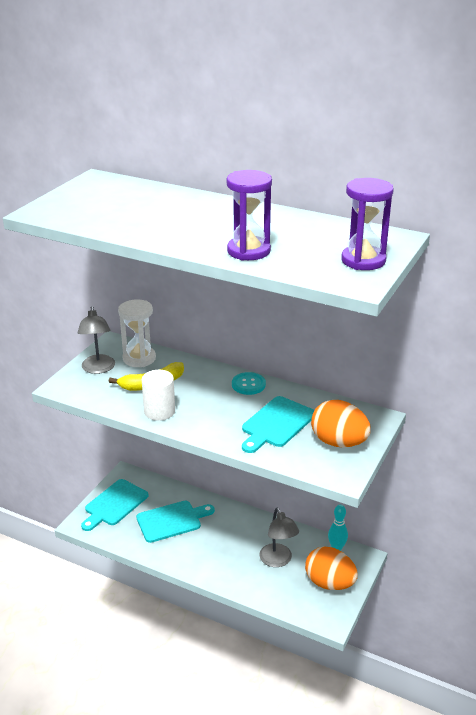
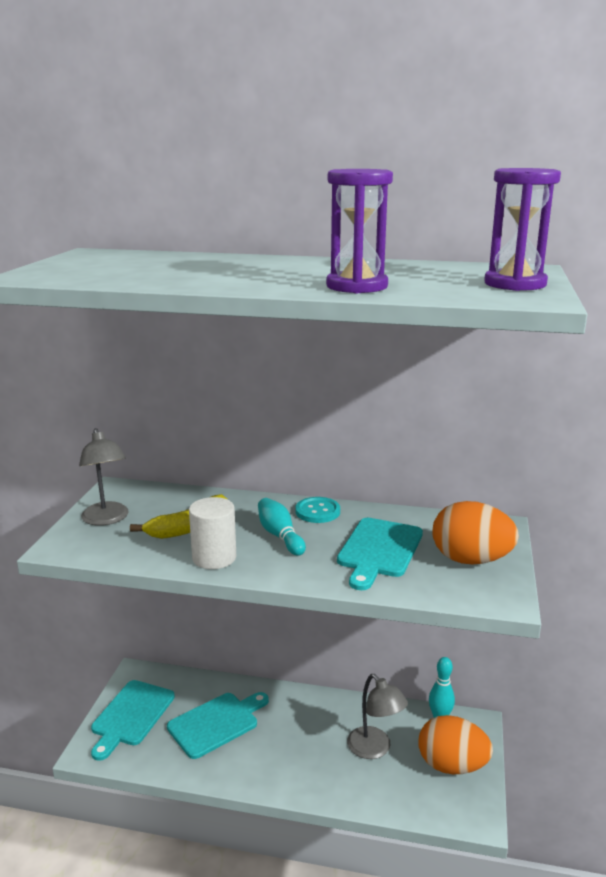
camera: 15 degrees left, 10 degrees down
white hourglass [118,300,156,367] -> none
none -> turquoise bowling pin [258,498,306,556]

